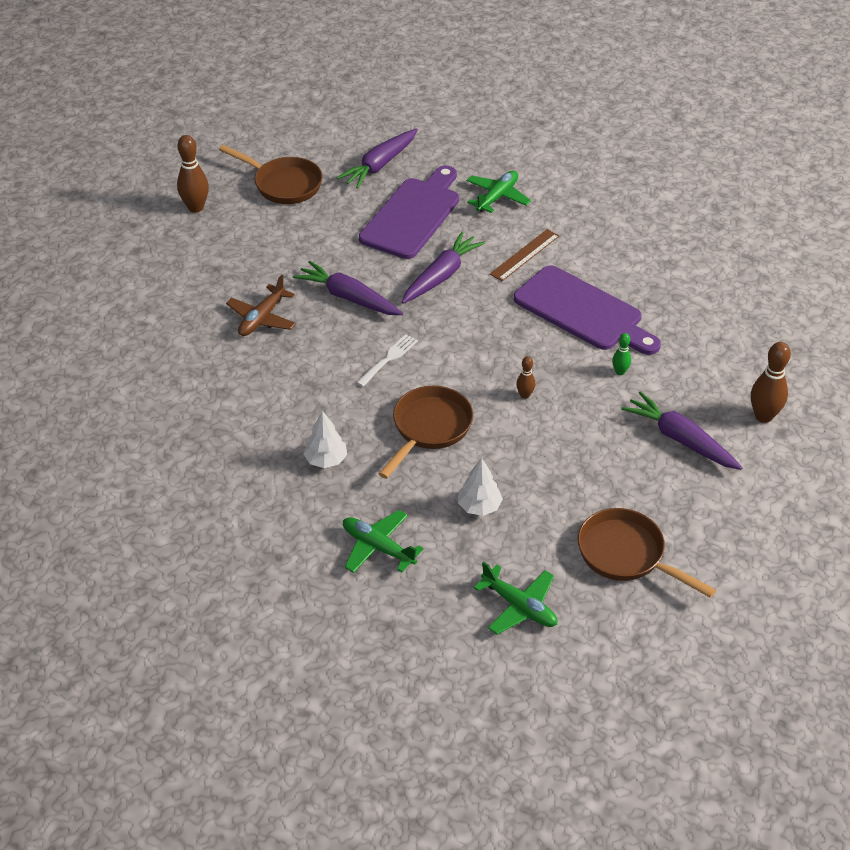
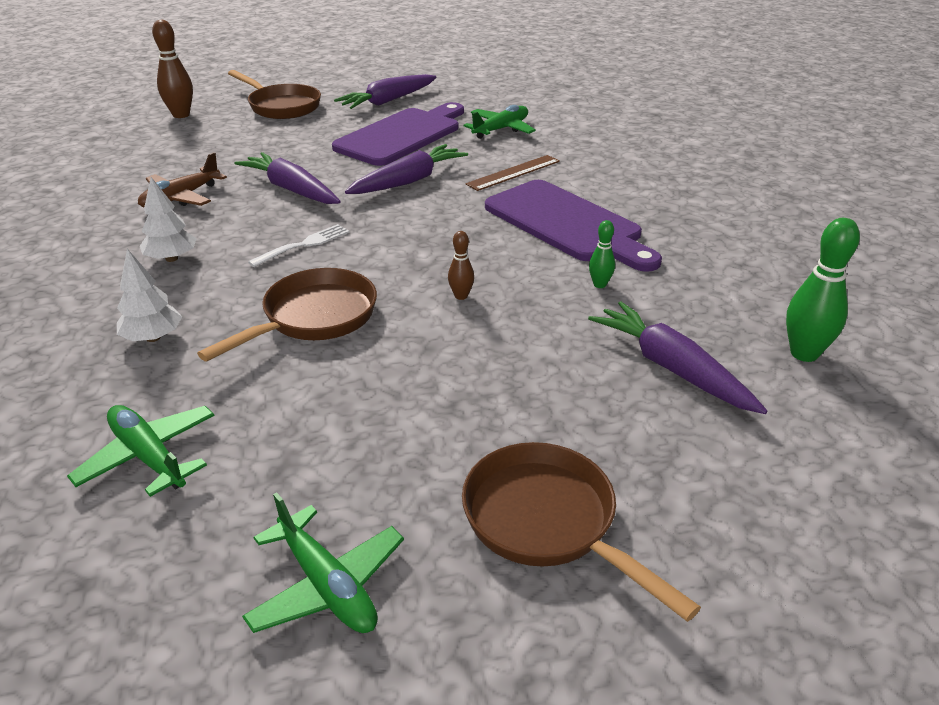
camera: 10 degrees right, 10 degrees down
white tree [458,458,503,516] -> white tree moved to [140,177,197,262]
brown bowling pin [751,342,791,423] -> green bowling pin [786,218,860,362]

